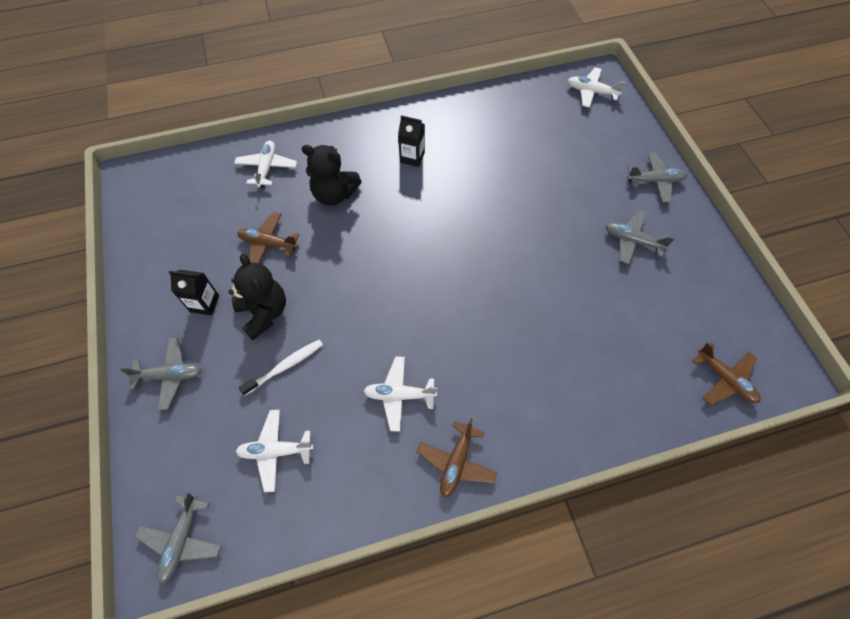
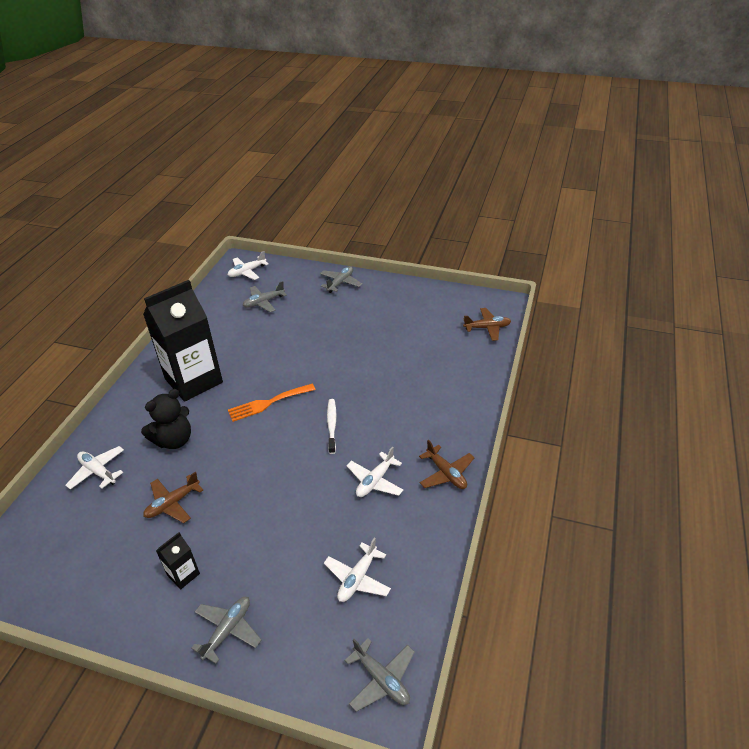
camera: 55 degrees left, 20 degrees down
black teddy bear [229,254,286,340] -> none
white toothbrush [238,339,323,395] -> white toothbrush moved to [327,399,337,454]
black carton [398,115,425,167] -> black carton [143,280,223,402], size x2.39
grey plane [606,210,674,264] -> grey plane moved to [243,281,287,312]
none -> orange fork [228,384,316,422]

